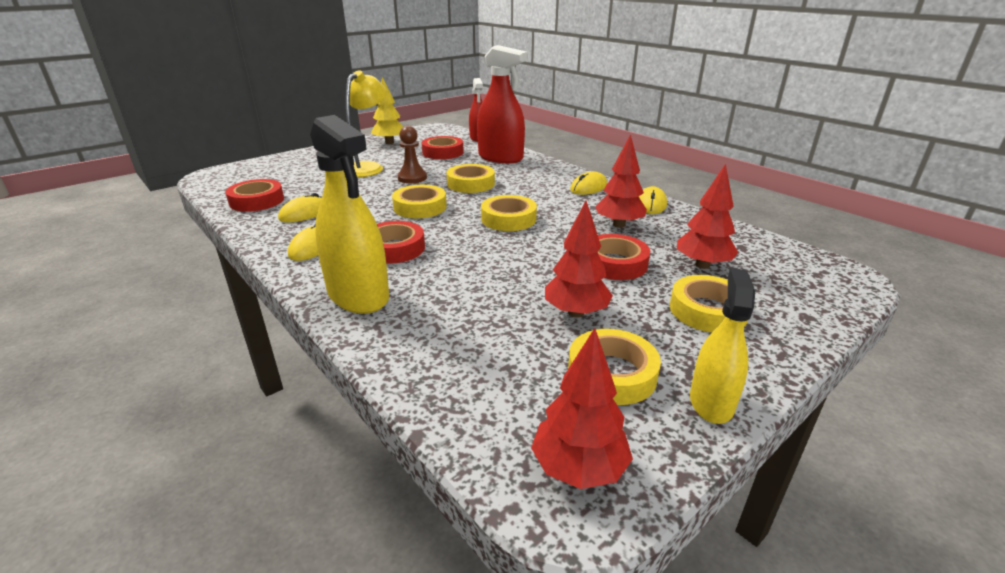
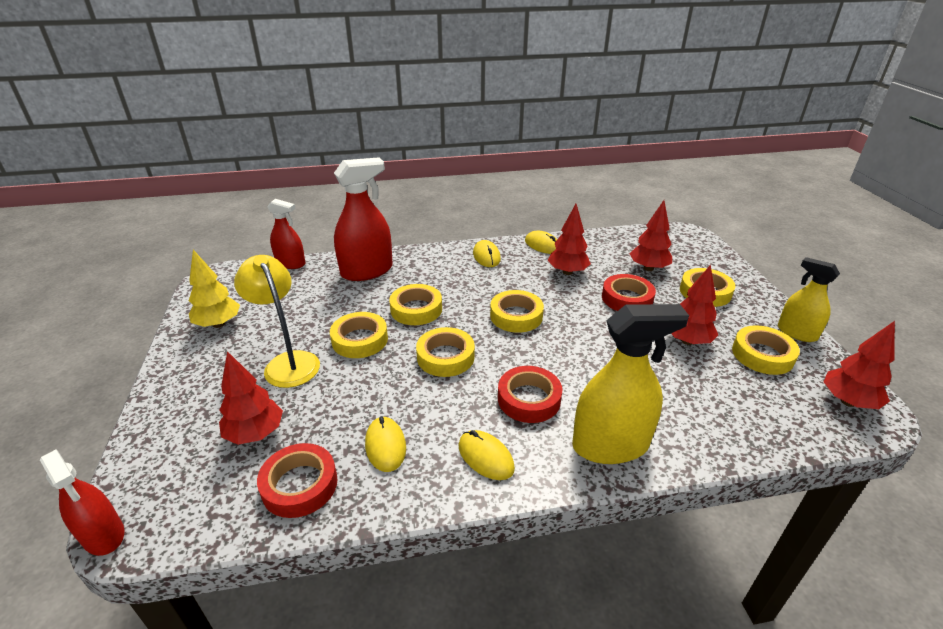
camera: 60 degrees left, 5 degrees up
brown pawn [397,126,427,183] -> yellow tape [330,312,388,358]
red tape [422,136,464,159] -> none
none -> red spray bottle [40,450,124,556]
none -> red tree [219,351,283,445]

